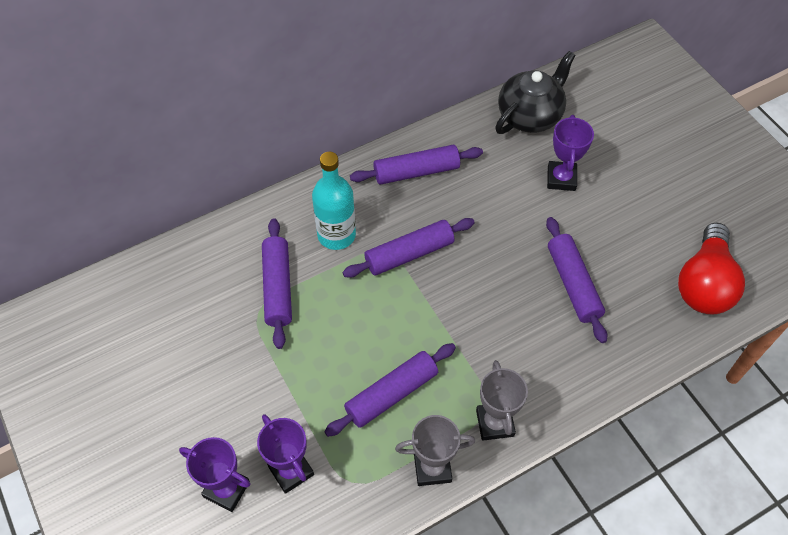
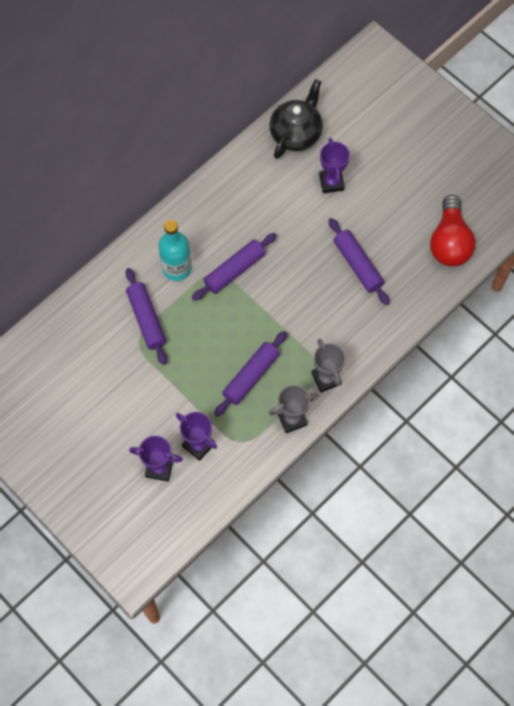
camera: 15 degrees left, 10 degrees up
purple rolling pin [350,145,483,185] -> none

